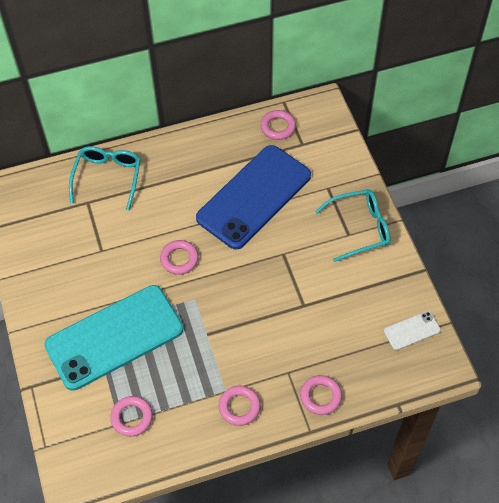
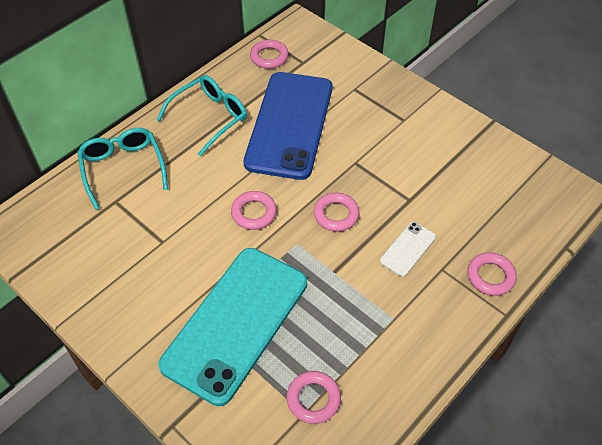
camera: 30 degrees left, 5 degrees down
pink ring [219,386,261,426] -> pink ring moved to [314,192,360,232]
turquoise glasses [315,189,390,262] -> turquoise glasses moved to [157,75,247,156]
white phone [384,311,441,350] -> white phone moved to [380,222,436,277]

